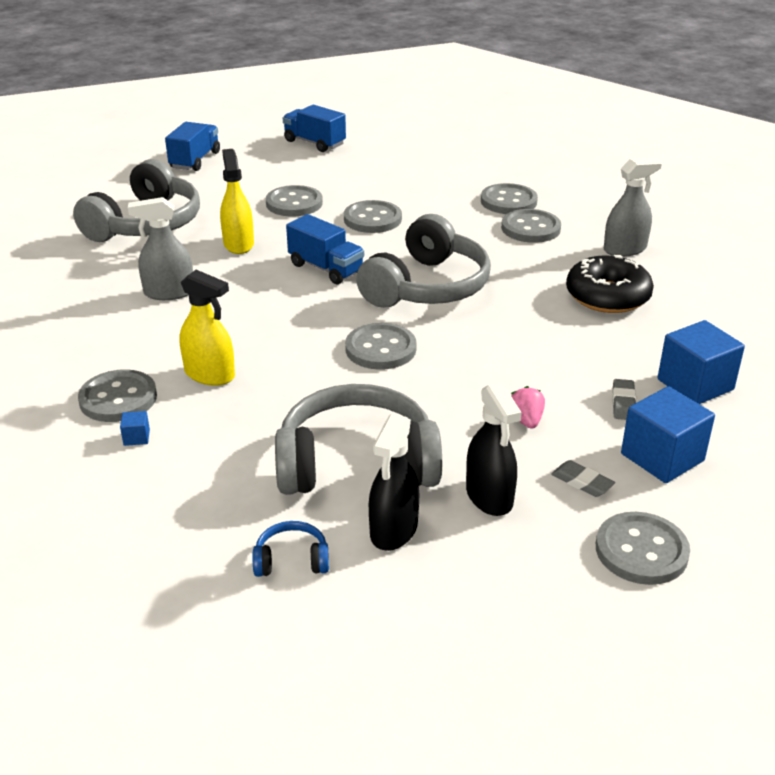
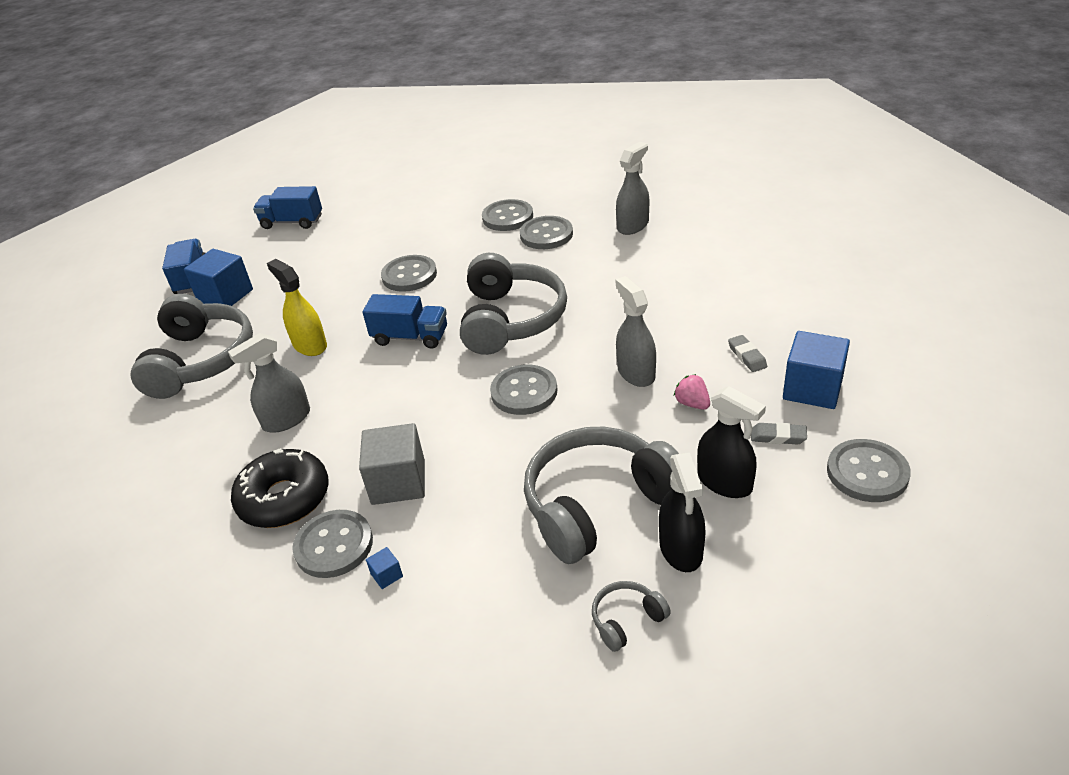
camera: 25 degrees left, 5 degrees up
yellow spray bottle [179,270,235,386] -> grey cube [359,423,425,505]
blue headphones [253,521,329,577] -> grey headphones [592,581,671,652]
grey button [266,185,323,216] -> none
black donut [566,255,654,313] -> black donut moved to [231,448,329,528]
blue cube [657,320,745,404] -> blue cube moved to [184,249,253,306]
none -> grey spray bottle [615,276,656,387]

